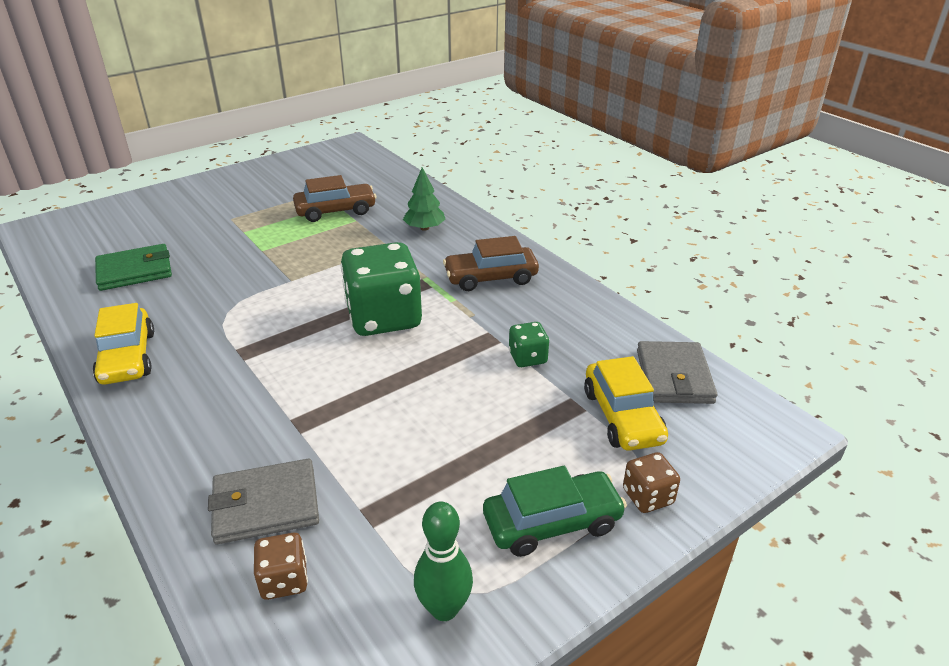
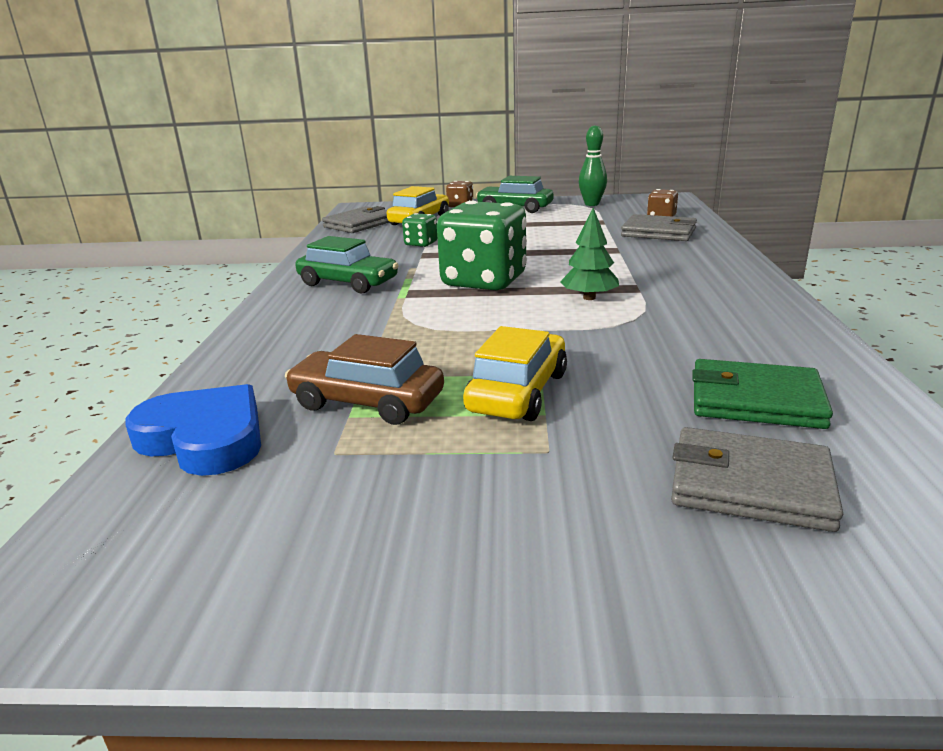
camera: 140 degrees left, 10 degrees down
yellow car [93,303,154,384] -> yellow car moved to [463,326,567,421]
green tree [403,167,446,231] -> green tree moved to [560,208,619,300]
brown car [443,236,539,291] -> green car [295,236,399,293]
none -> blue heart [125,384,261,476]
none -> grey wallet [671,427,843,532]

